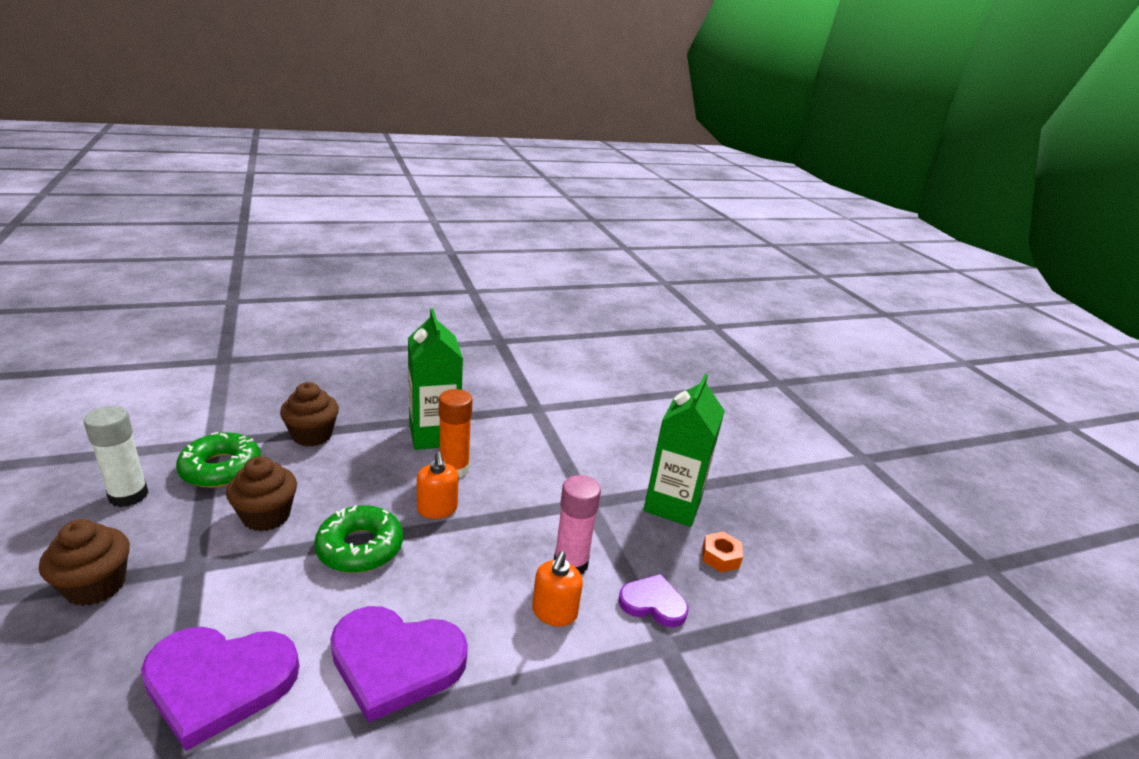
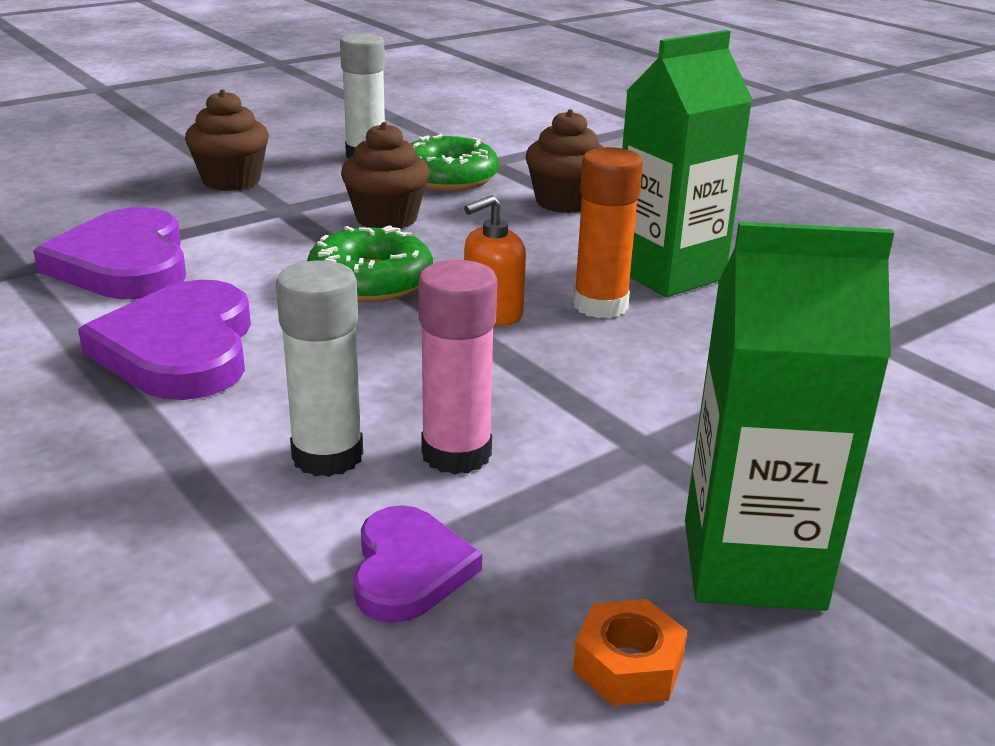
camera: 75 degrees right, 0 degrees up
orange soap dispenser [532,551,583,626] -> white glue stick [276,260,363,477]

